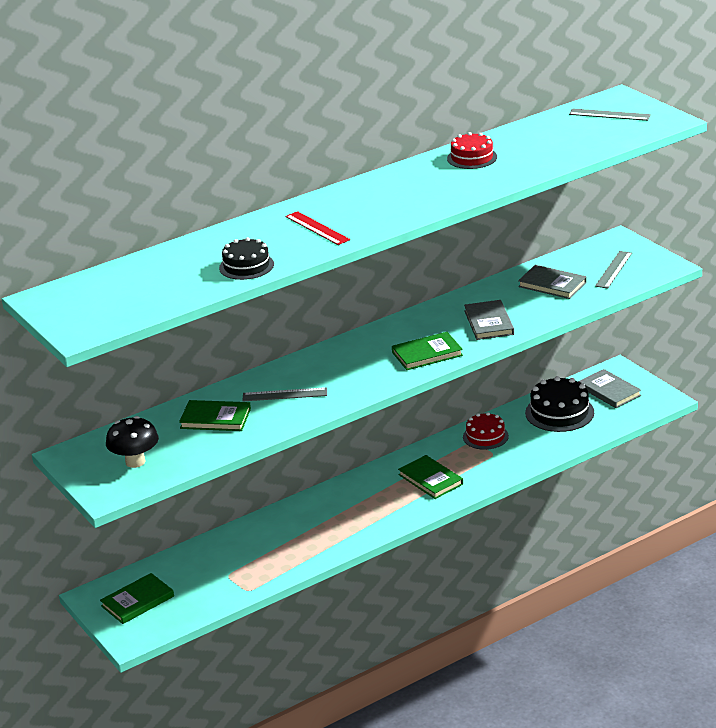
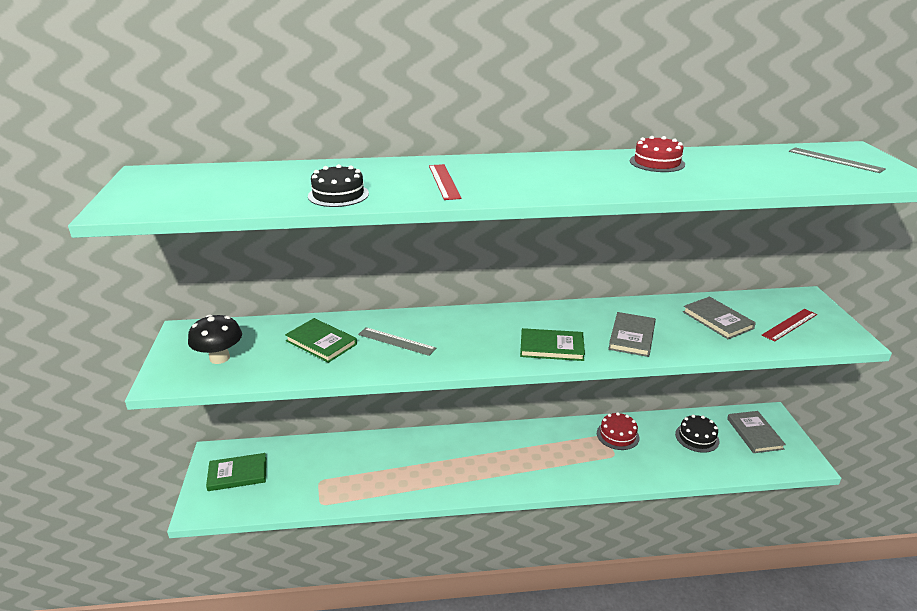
camera: 25 degrees right, 0 degrees up
green book [398,455,463,499] -> none
black cake [525,376,594,432] -> black cake [675,414,719,453], size x0.66
grey ruler [595,251,632,289] -> red ruler [762,309,817,342]

